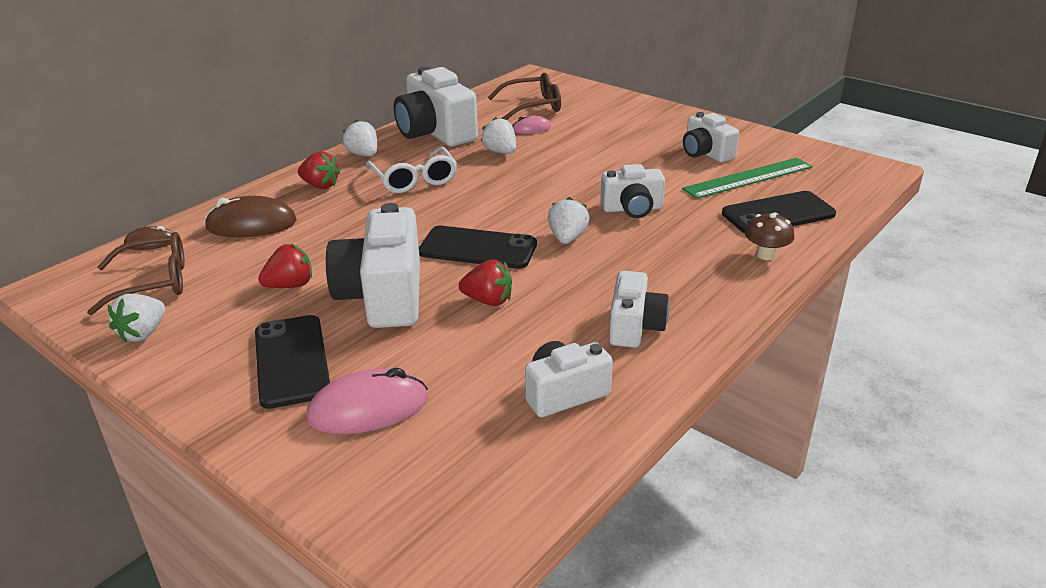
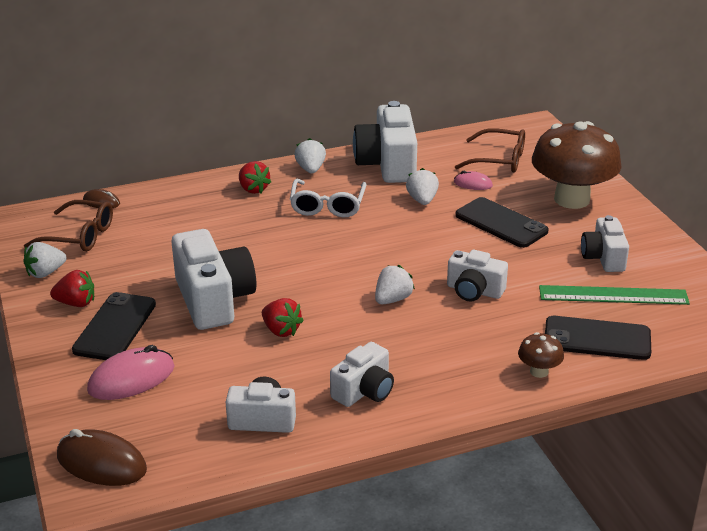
camera: 30 degrees right, 0 degrees up
brown mouse [204,196,297,237] -> brown mouse moved to [57,429,147,486]
red strawberry [258,244,312,288] -> red strawberry moved to [50,270,94,307]
pink mouse [306,368,428,434] -> pink mouse turned 45 degrees counterclockwise [87,345,175,400]
white camera [326,203,420,328] -> white camera turned 135 degrees clockwise [171,229,256,330]
black phone [419,226,537,269] -> black phone moved to [455,197,549,248]
none -> brown mushroom [532,121,622,209]

